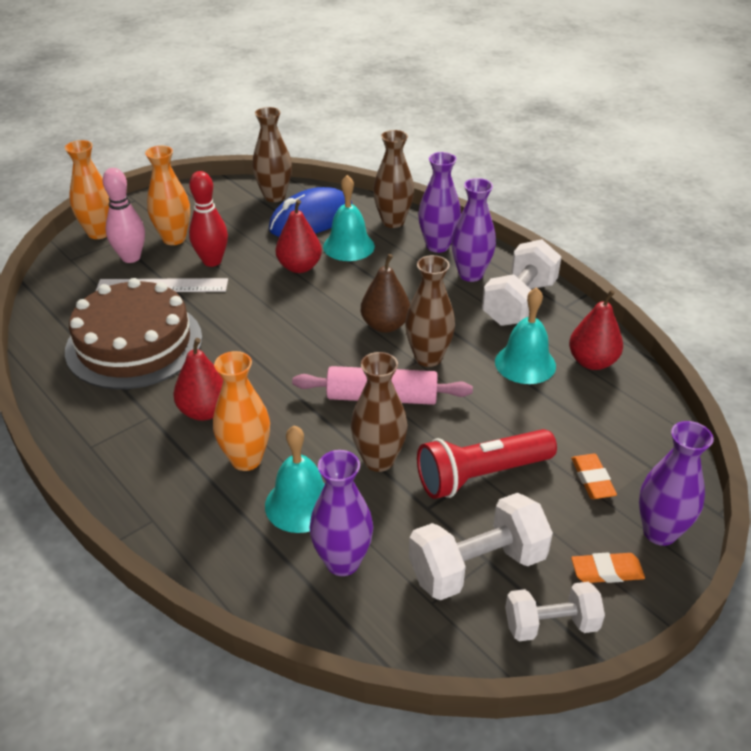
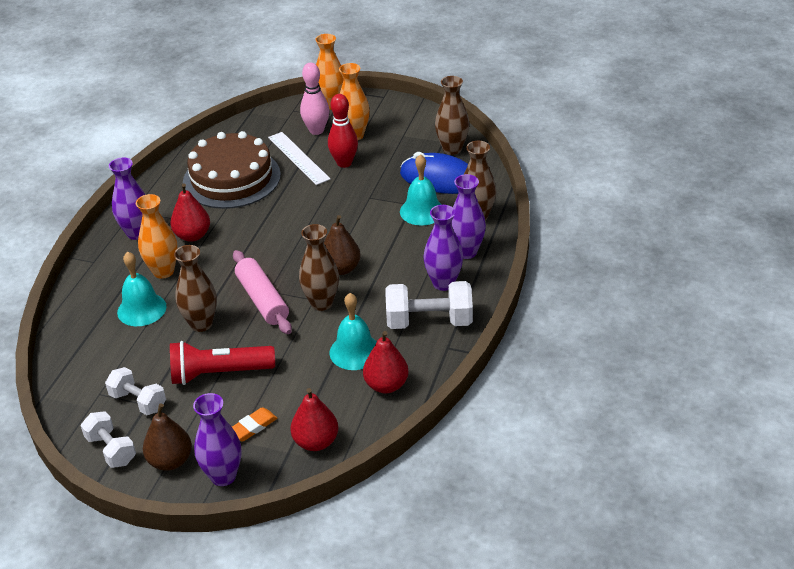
camera: 60 degrees right, 0 degrees up
red pear [276,200,322,273] -> red pear moved to [290,388,338,451]
purple vase [310,450,373,576] -> purple vase moved to [109,158,145,240]
white dumbbell [409,493,553,600] -> white dumbbell [105,367,166,415], size x0.64
red flashlight [417,429,557,499] -> red flashlight turned 45 degrees counterclockwise [170,341,275,385]
orange eraser [571,553,645,583] -> brown pear [143,403,192,471]

